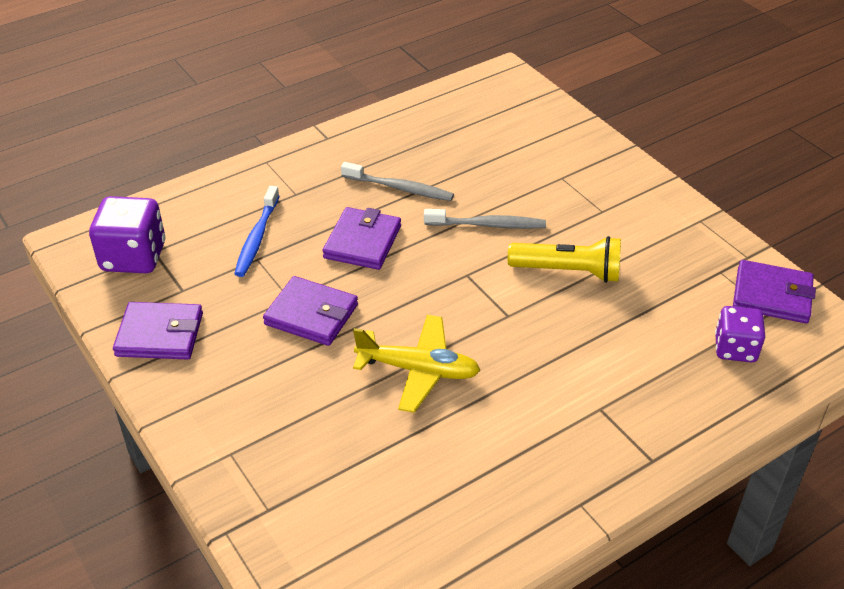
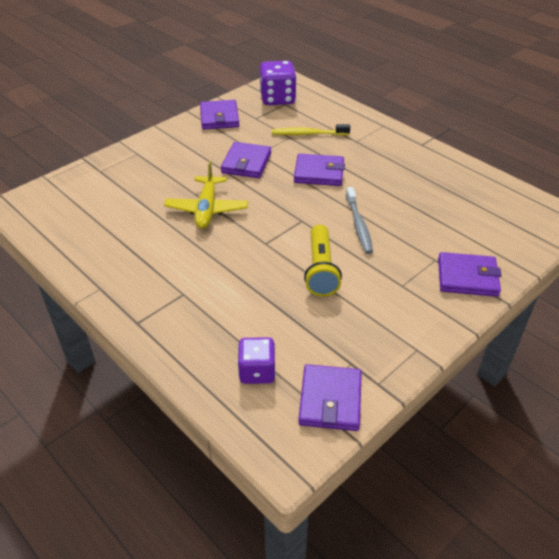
camera: 80 degrees right, 0 degrees up
blue toothbrush [234,186,279,277] -> yellow toothbrush [272,124,350,135]
grey toothbrush [341,162,454,201] -> none
none -> purple wallet [438,252,501,297]

